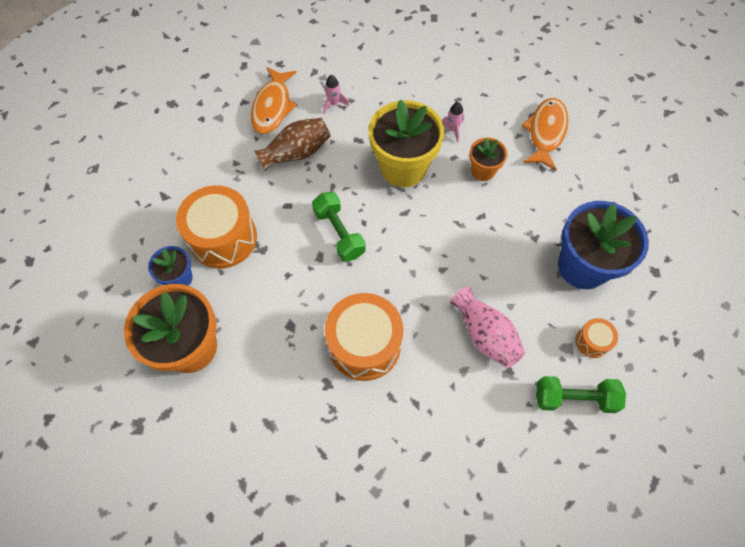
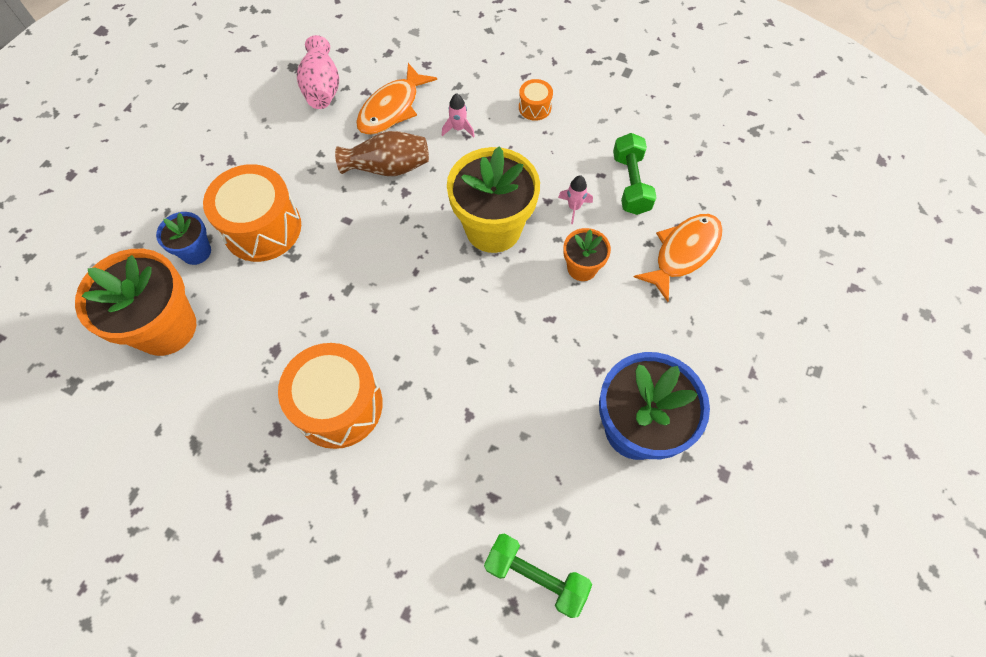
camera: 25 degrees right, 0 degrees up
green dumbbell [312,192,366,262] -> green dumbbell moved to [613,133,657,215]
pink vase [450,287,525,368] -> pink vase moved to [297,35,339,109]
orange drum [576,318,618,358] -> orange drum moved to [519,79,553,121]

